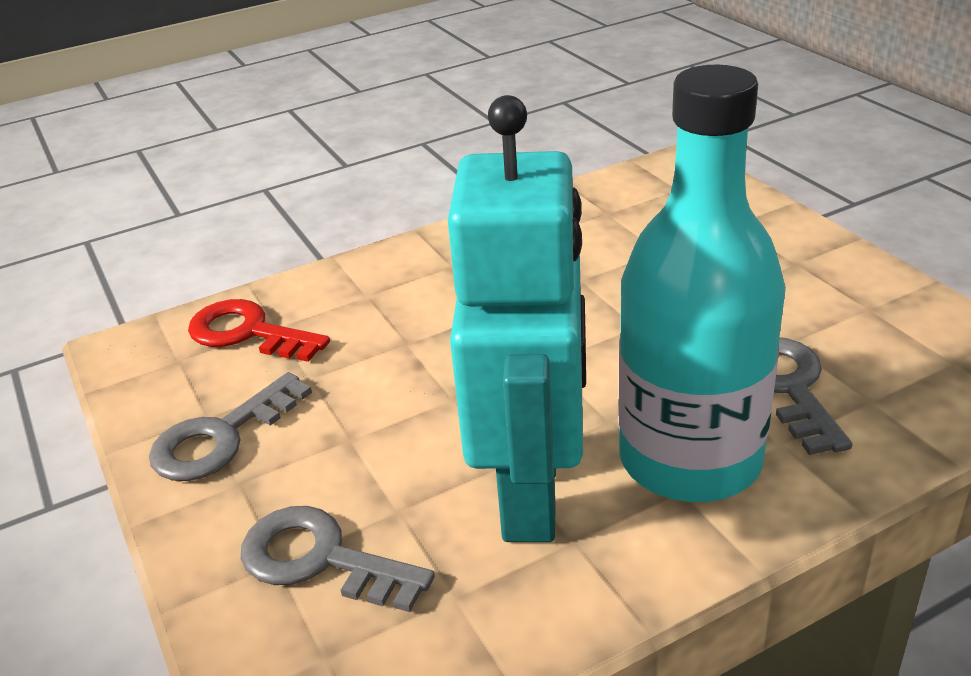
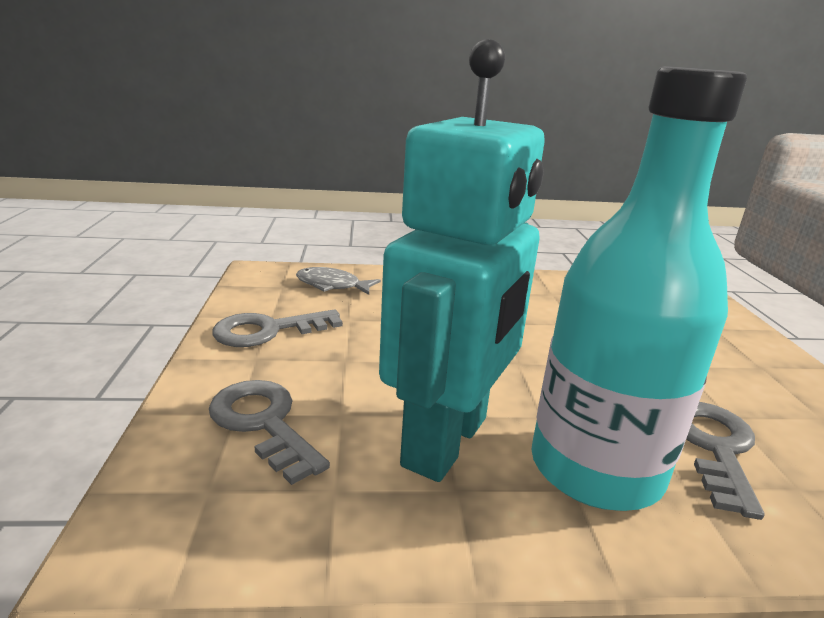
camera: 20 degrees right, 10 degrees down
red key [188,299,330,362] -> grey fish [296,267,381,295]

